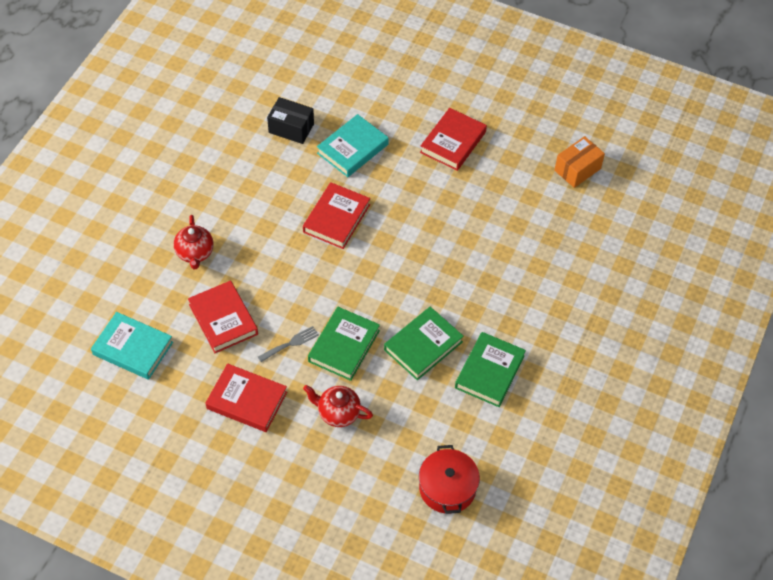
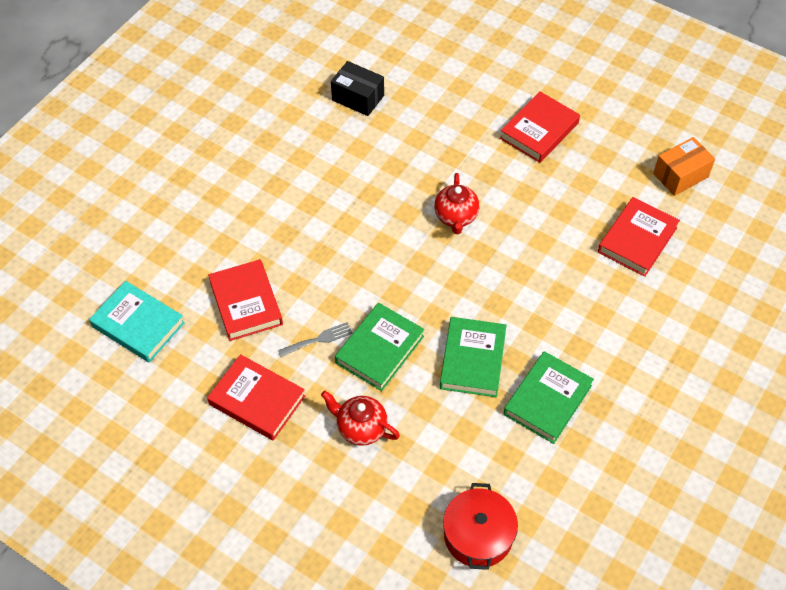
camera: 10 degrees right, 0 degrees up
red teapot [174,215,214,269] -> red teapot moved to [434,173,480,234]
red book [303,182,370,249] -> red book moved to [598,197,680,277]
turquoise book [317,114,389,177] -> none
green book [384,307,464,380] -> green book turned 45 degrees counterclockwise [440,317,507,397]

